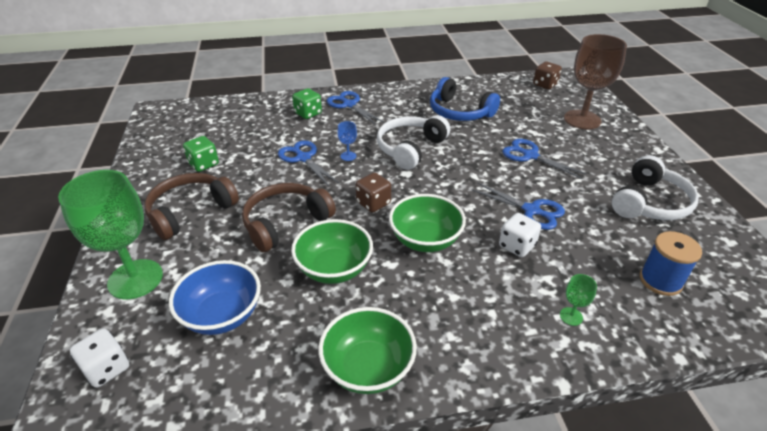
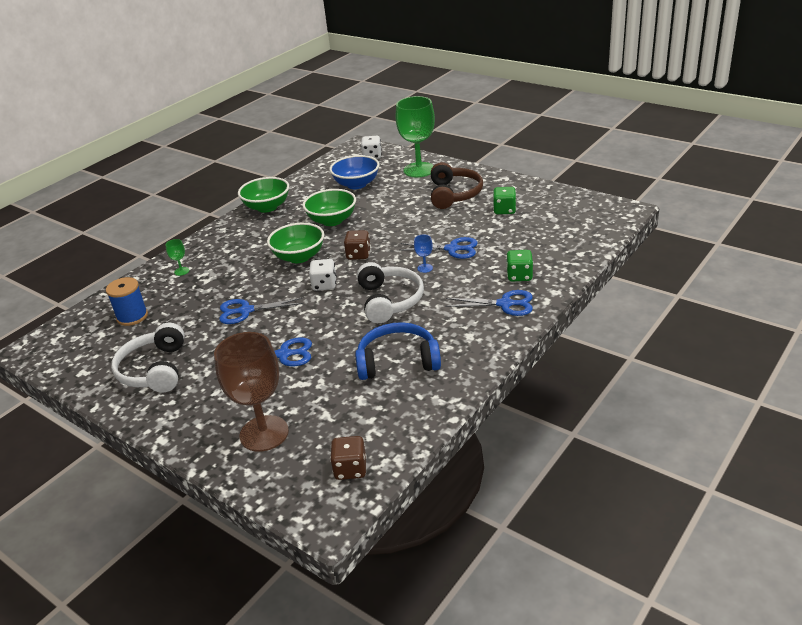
camera: 140 degrees right, 5 degrees down
brown headphones [242,183,336,252] -> none
white dice [499,213,541,257] -> white dice moved to [309,259,337,291]

